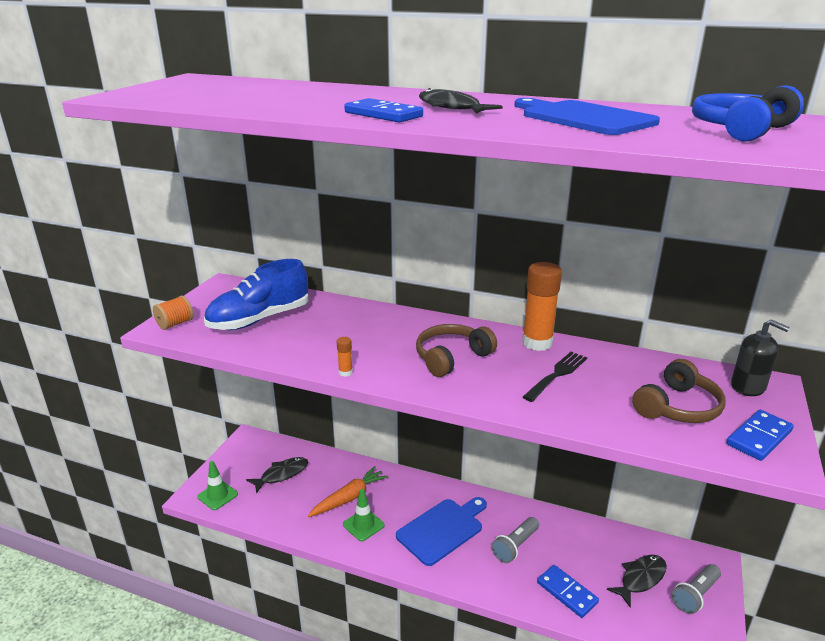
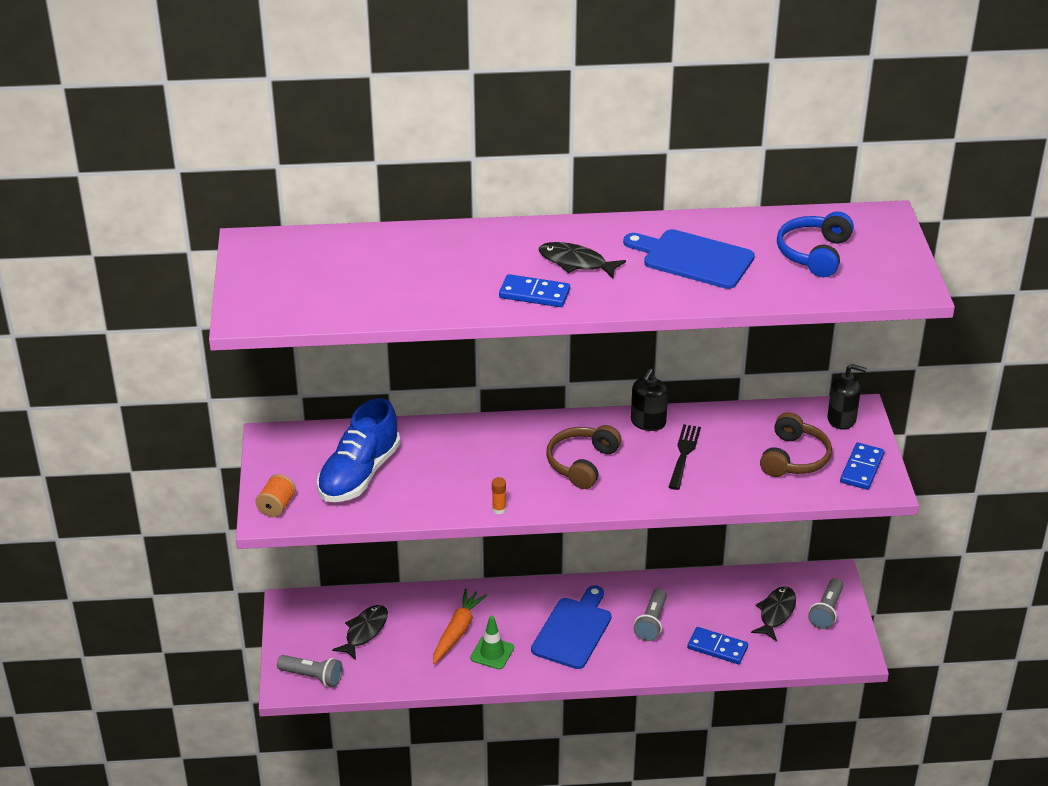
camera: 25 degrees left, 10 degrees up
green traffic cone [197,461,238,510] -> grey flashlight [277,655,343,687]
orange glue stick [522,262,562,351] -> black soap dispenser [631,368,668,431]

